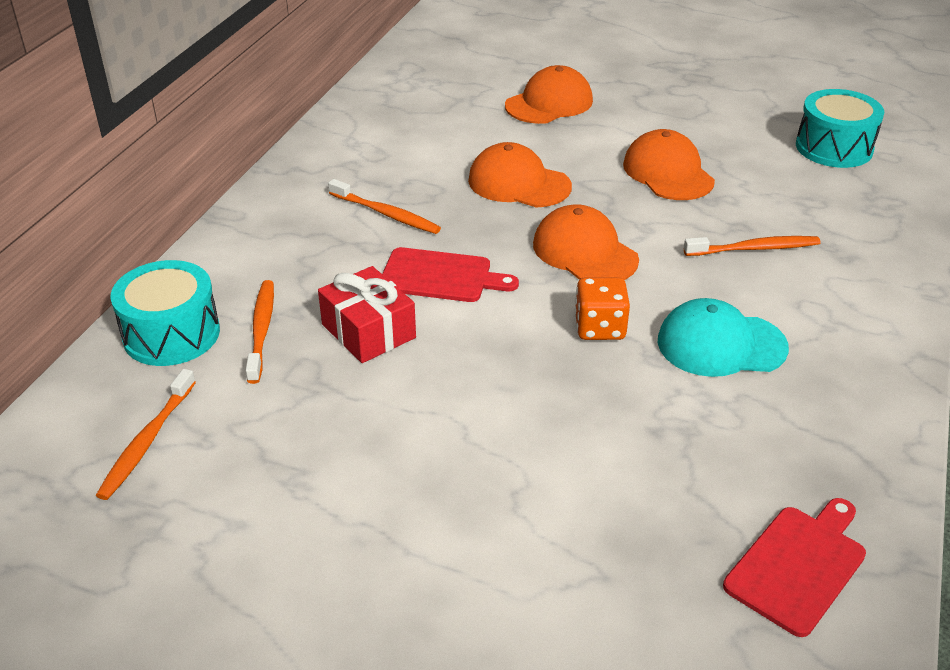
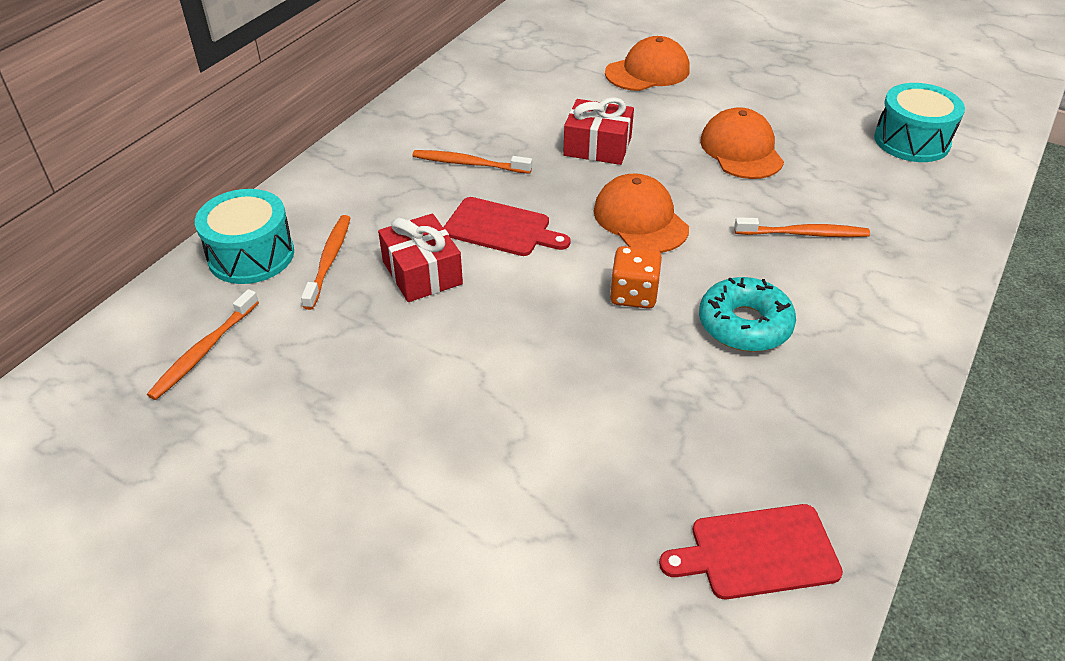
camera: 10 degrees right, 5 degrees up
orange toothbrush [328,179,441,234] -> orange toothbrush turned 150 degrees clockwise [413,150,532,174]
orange cap [468,142,572,208] -> red gift [563,97,634,165]
turquoise cap [658,298,789,377] -> turquoise donut [699,277,796,352]
red cutting board [723,498,866,637] -> red cutting board turned 150 degrees counterclockwise [659,504,843,599]

